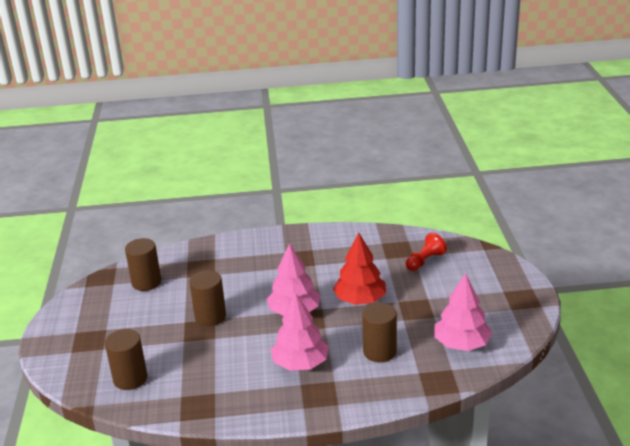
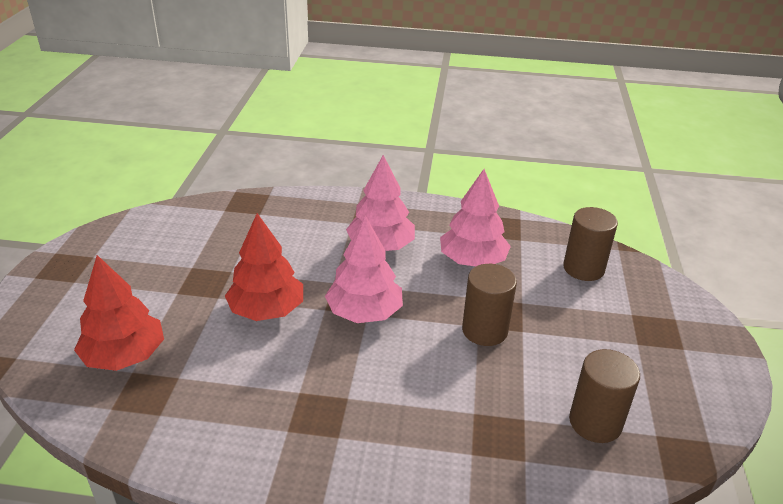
camera: 170 degrees left, 5 degrees up
brown cylinder [362,302,397,362] -> none
red pawn [406,233,447,271] -> red tree [74,255,164,371]
pink tree [434,273,492,351] -> pink tree moved to [440,169,511,266]

